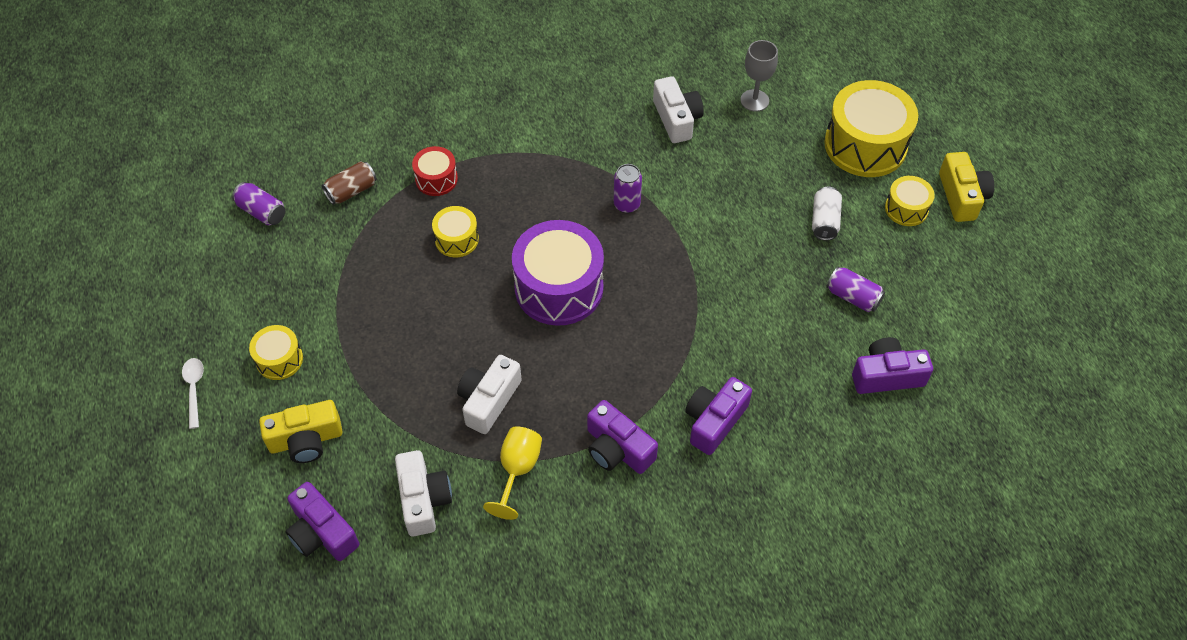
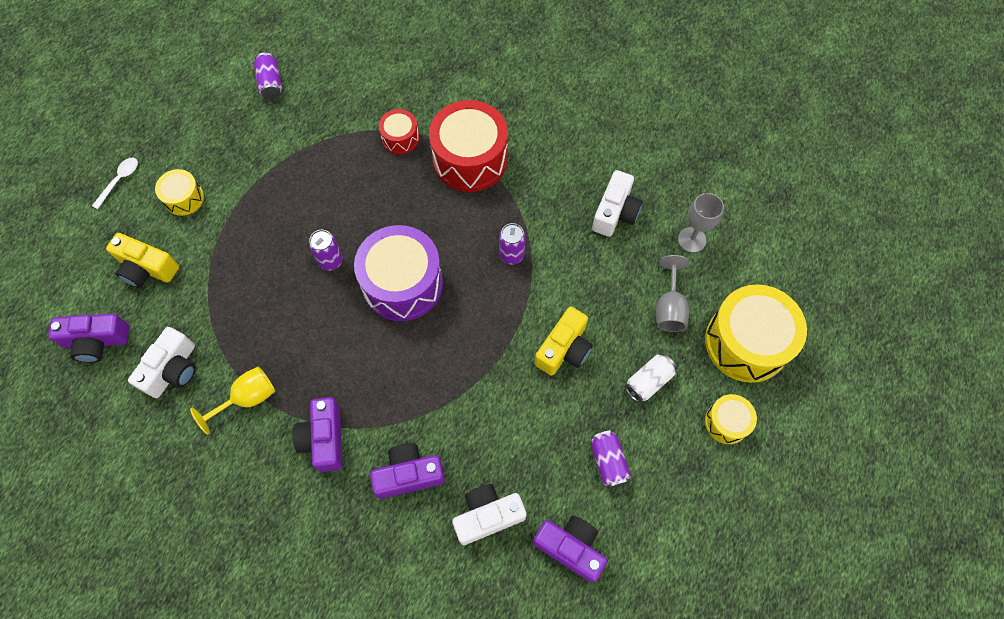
camera: 40 degrees right, 10 degrees up
purple camera [286,482,359,561] -> purple camera turned 90 degrees counterclockwise [48,314,129,363]
brown can [322,161,377,205] -> none
yellow drum [432,206,479,257] -> none
white camera [457,355,522,434] -> white camera moved to [452,484,527,545]
yellow camera [939,152,994,222] -> yellow camera moved to [535,307,593,376]
none -> purple can [309,230,343,271]
none -> red drum [429,100,508,192]
none -> grey goblet [656,255,689,332]

